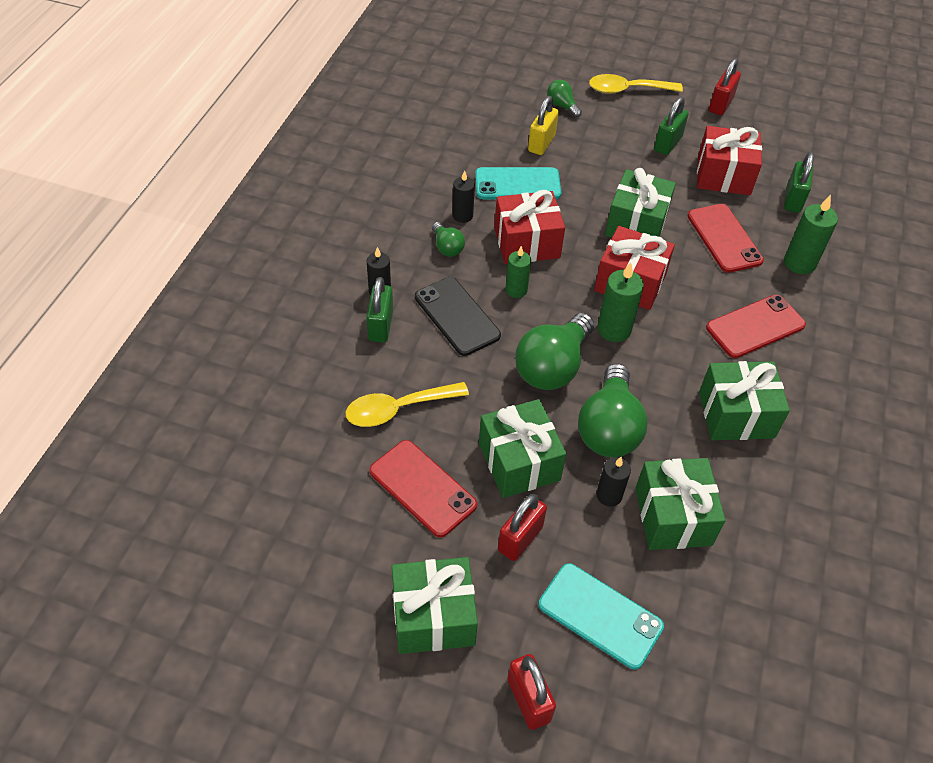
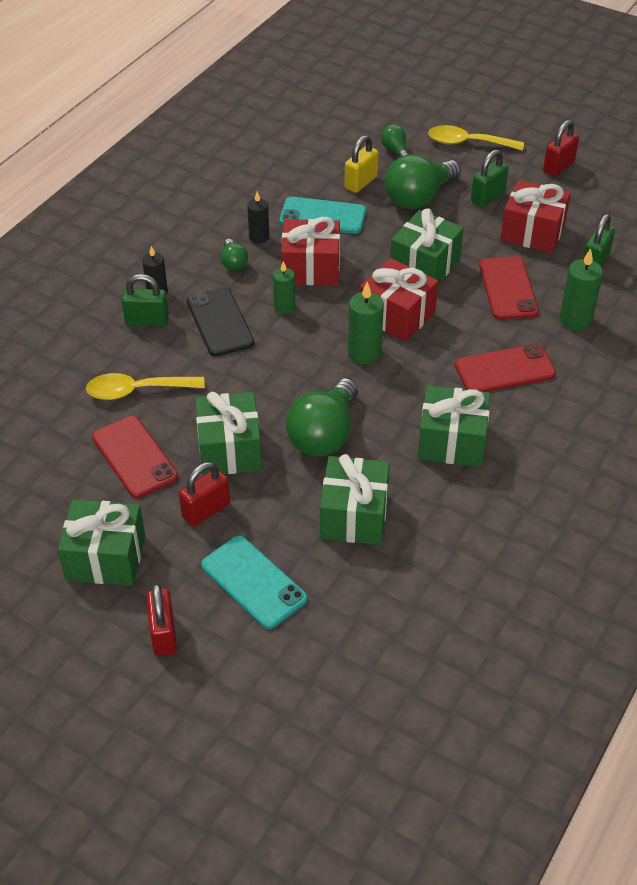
camera: 15 degrees right, 5 degrees down
green padlock [366,277,393,343] -> green padlock turned 75 degrees clockwise [121,274,169,327]
green light bulb [515,313,594,390] -> green light bulb moved to [385,154,461,209]
black candle [596,457,631,507] -> none

